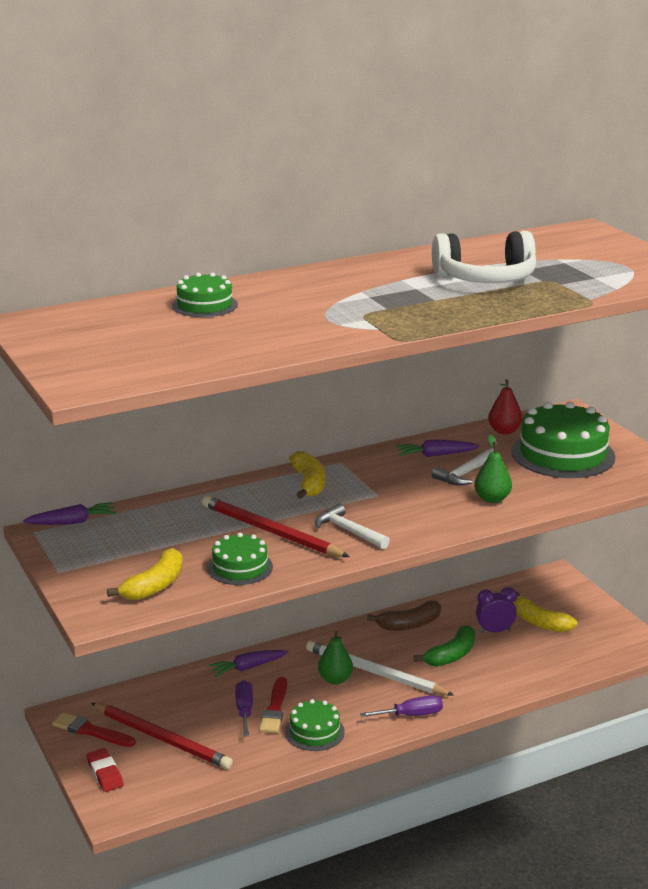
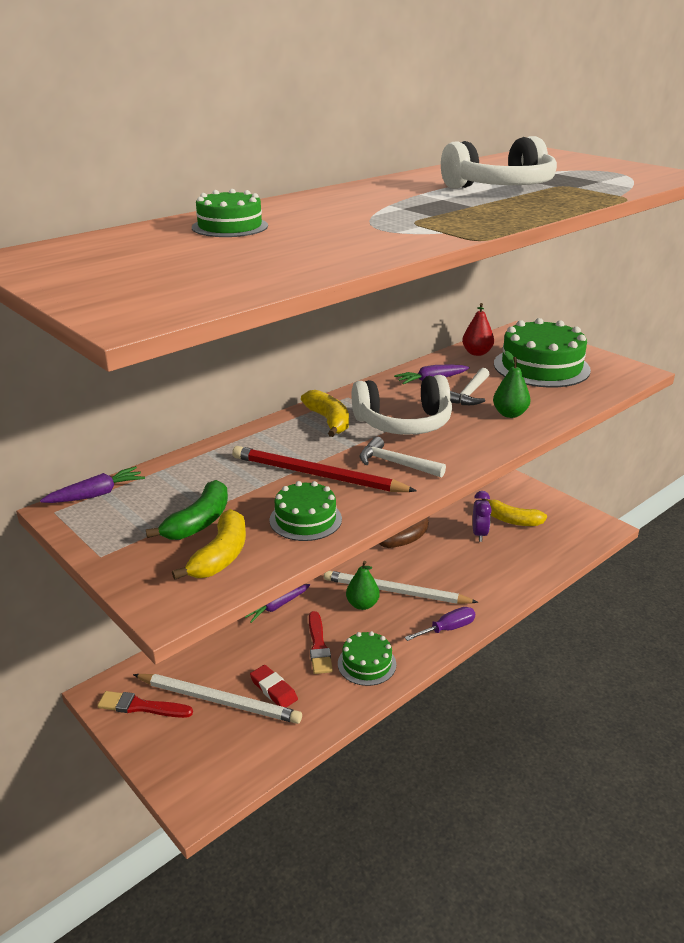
camera: 15 degrees left, 5 degrees up
red eraser [86,748,124,792] -> red eraser moved to [250,665,298,708]
red pencil [91,703,233,769] -> white pencil [133,674,302,724]
purple screwdriver [235,680,253,736] -> none
green banana [414,625,475,667] -> green banana moved to [146,480,228,540]
purple clock [476,587,517,634] -> purple clock turned 120 degrees clockwise [473,491,492,542]
none -> white headphones [352,375,452,435]

